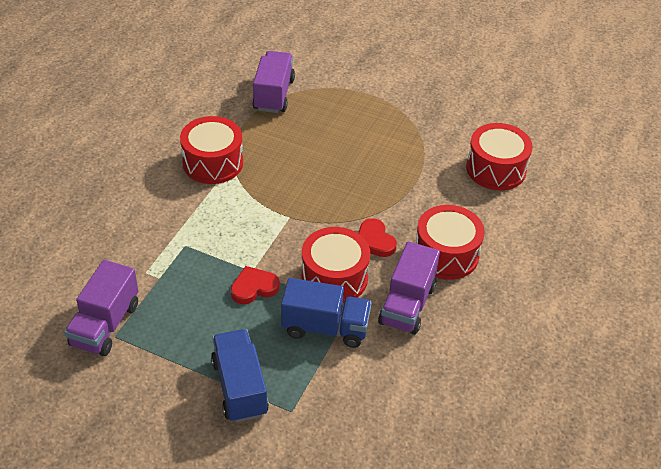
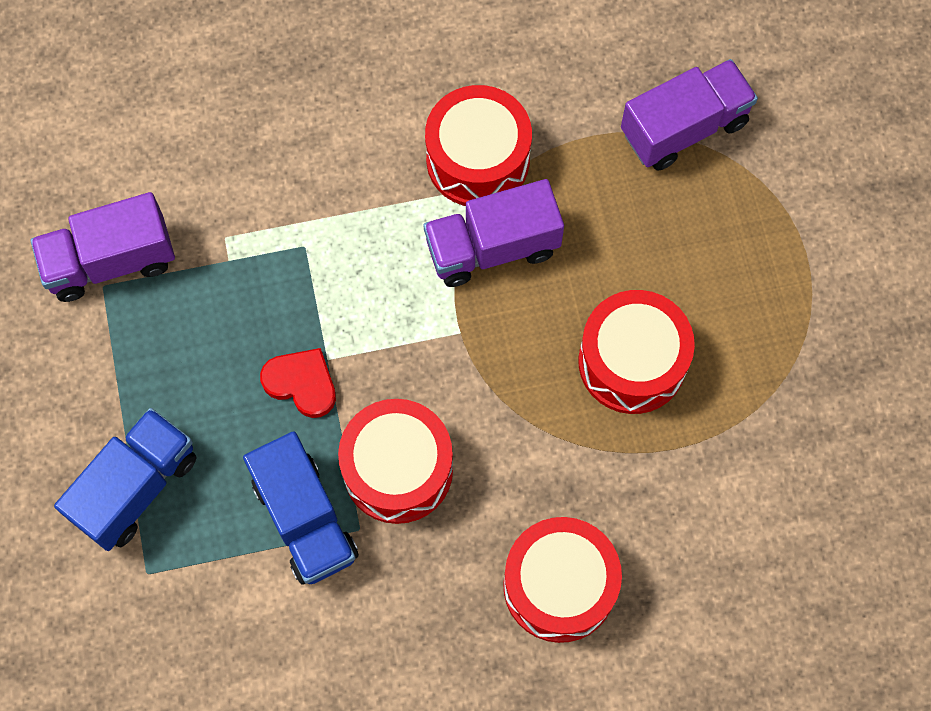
camera: 55 degrees right, 25 degrees up
red heart [358,218,397,257] -> none
purple truck [378,241,440,335] -> purple truck moved to [424,179,564,287]
red drum [466,123,533,190] -> red drum moved to [578,290,695,414]

